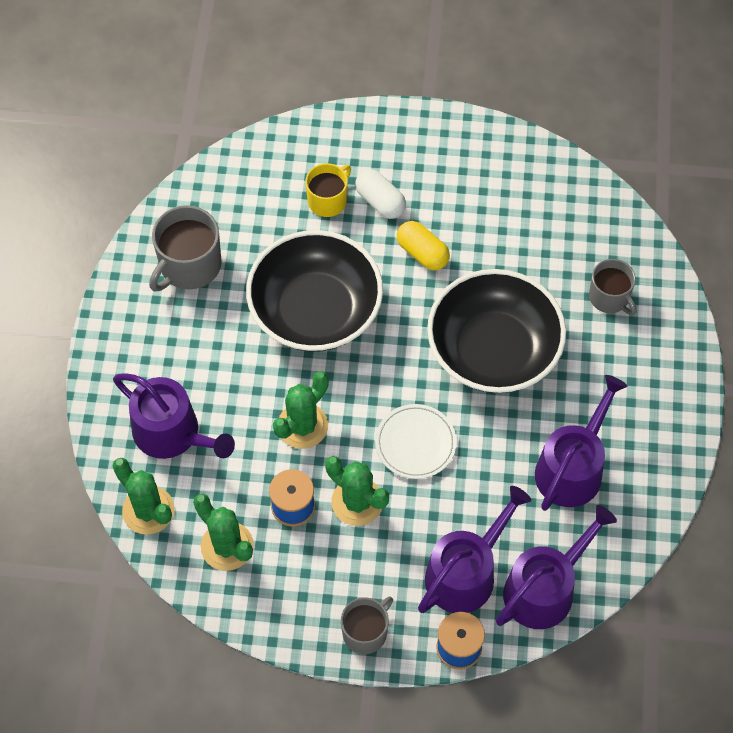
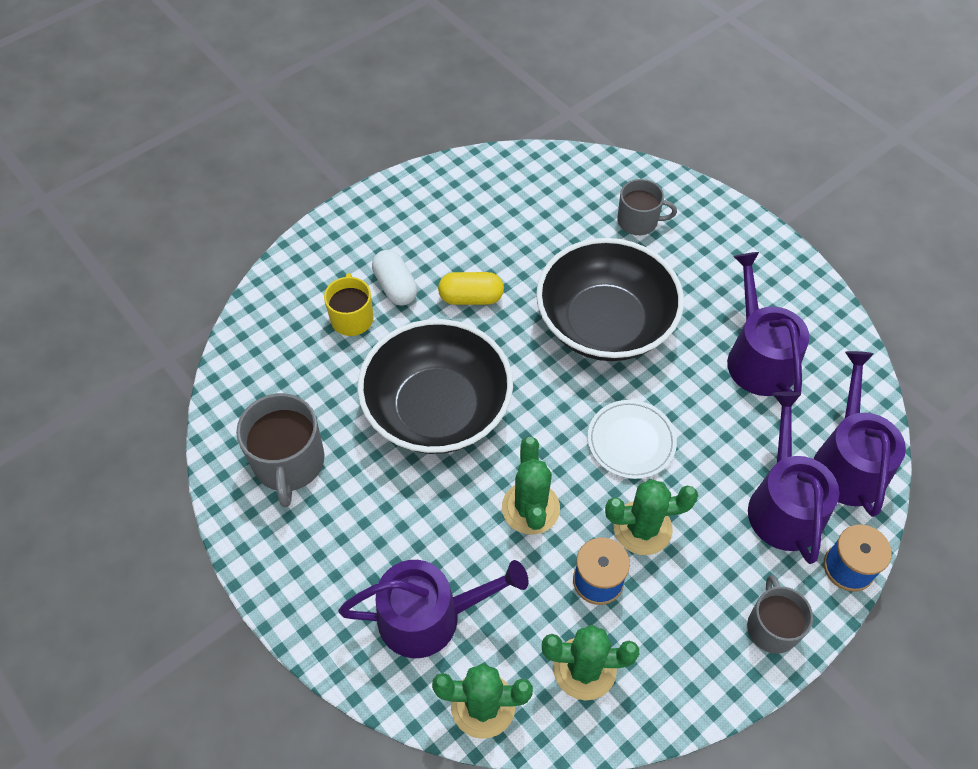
camera: 45 degrees left, 5 degrees down
white capsule [355,169,406,219] -> white capsule turned 60 degrees clockwise [372,250,417,305]

